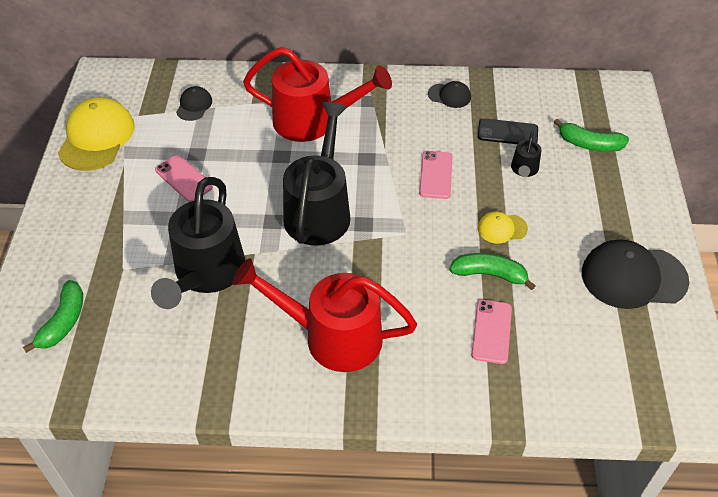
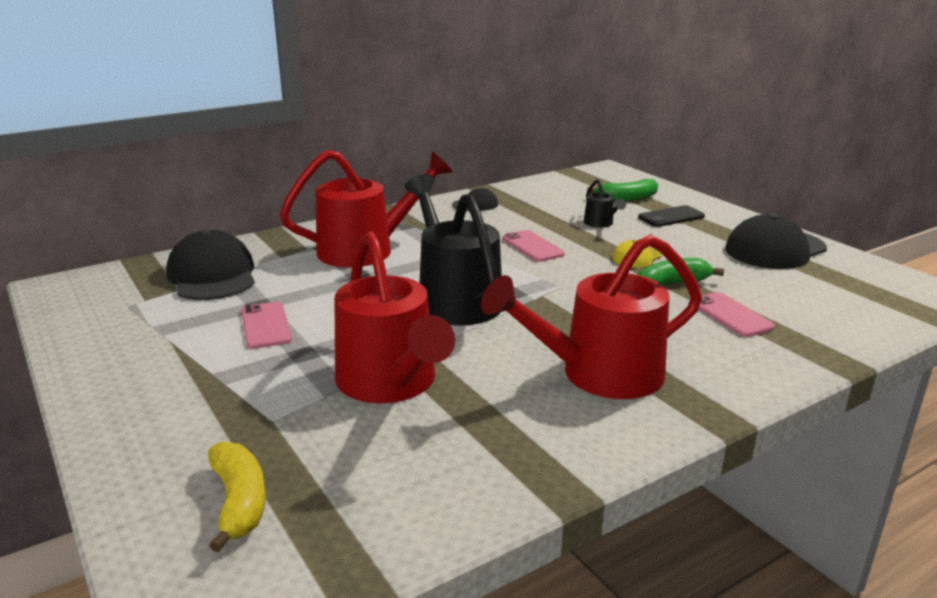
camera: 35 degrees left, 25 degrees down
green banana [23,280,83,353] -> yellow banana [208,442,266,553]
yellow cap [58,97,135,171] -> none
black watering can [151,177,245,309] -> red watering can [335,232,455,403]
pink phone [155,155,213,202] -> pink phone turned 60 degrees clockwise [241,302,292,349]
black cap [176,86,212,121] -> black cap [166,229,255,300], size x2.01
black phone [478,118,538,144] -> black phone moved to [638,205,705,227]

